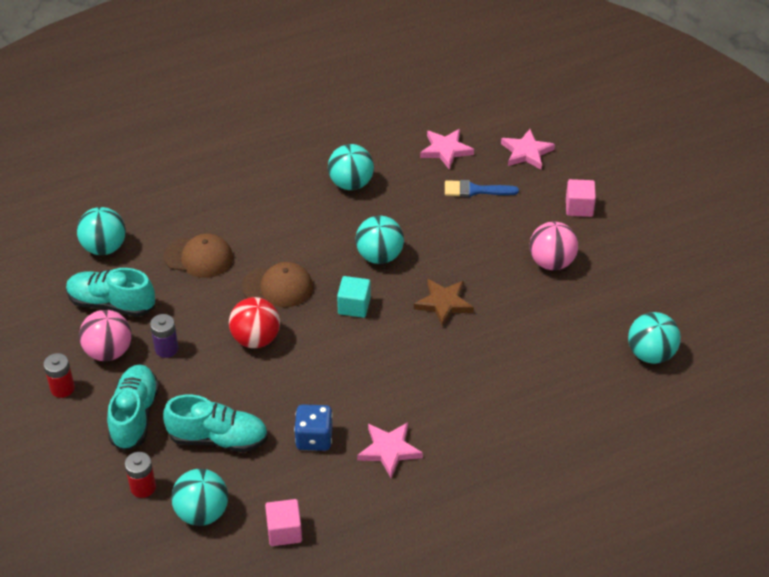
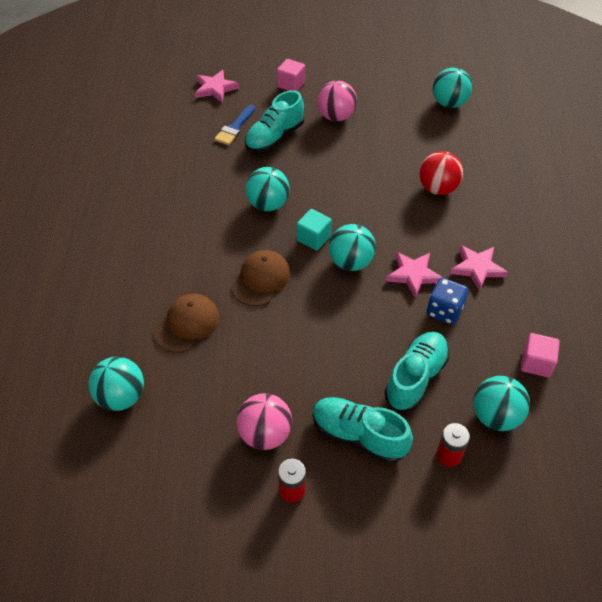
camera: 65 degrees left, 5 degrees up
turquoise shoe [66,268,155,317] -> turquoise shoe moved to [245,90,304,153]
purple battery [150,314,178,358] -> none
red ball [229,297,280,348] -> red ball moved to [419,151,463,195]
turquoise ball [328,144,374,190] -> turquoise ball moved to [329,224,376,271]
brown star [414,279,474,327] -> none
pink star [420,129,474,169] -> pink star moved to [386,252,443,298]

